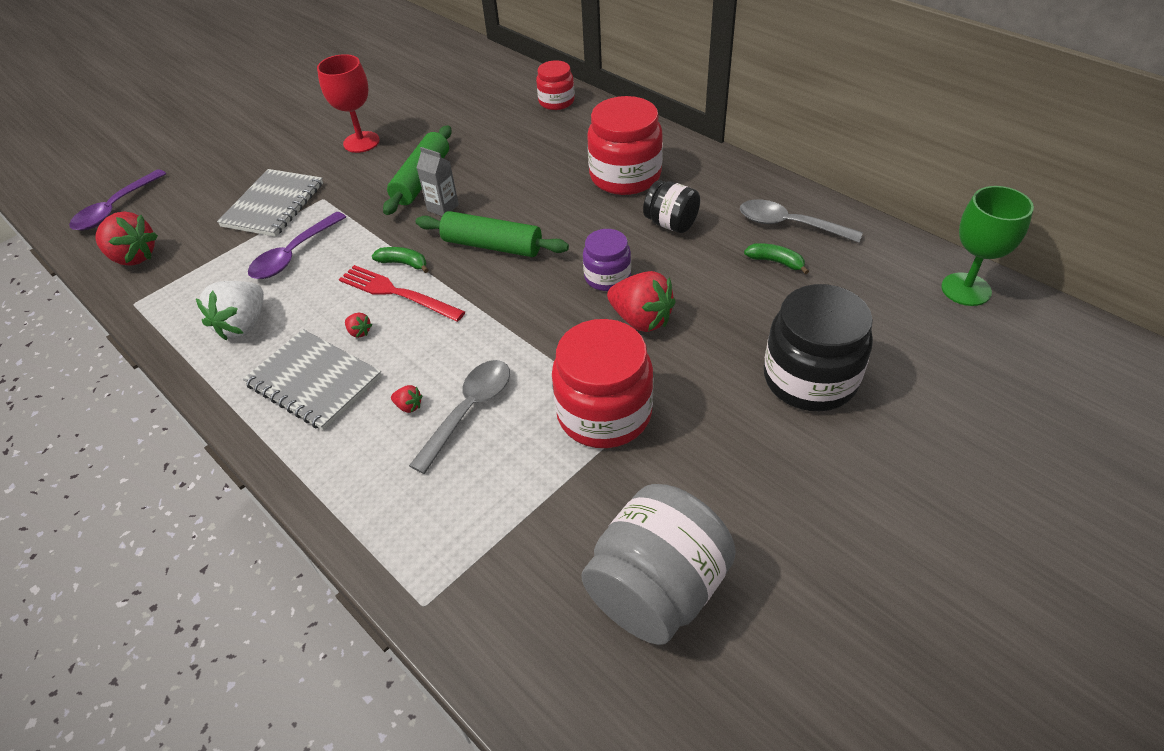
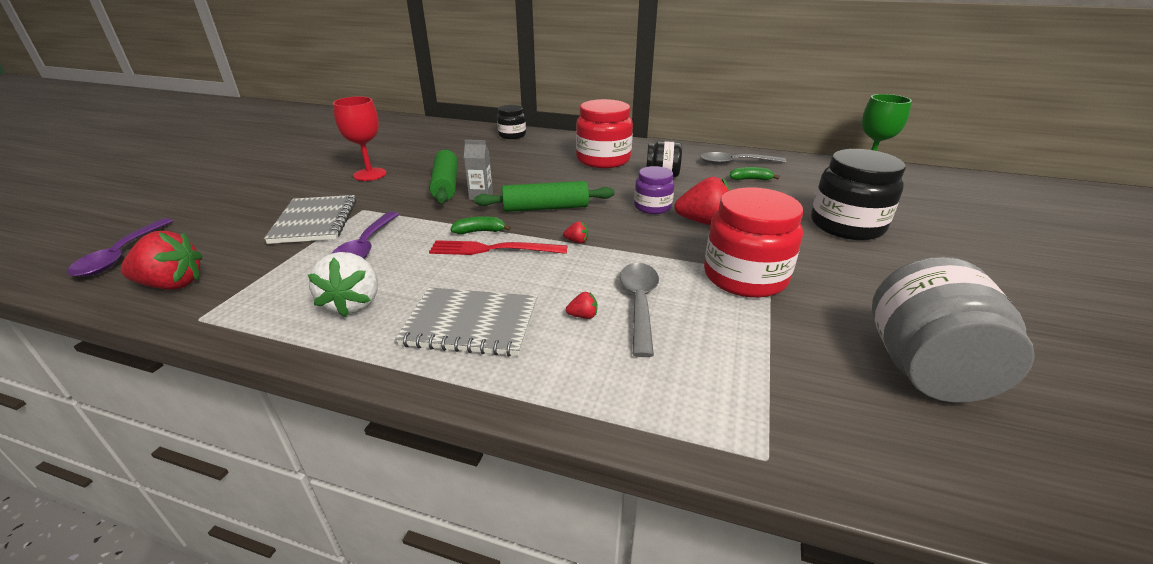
camera: 30 degrees left, 15 degrees down
red strawberry [345,313,372,338] -> red strawberry moved to [563,221,588,243]
red jar [536,60,575,110] -> black jar [497,105,526,139]

